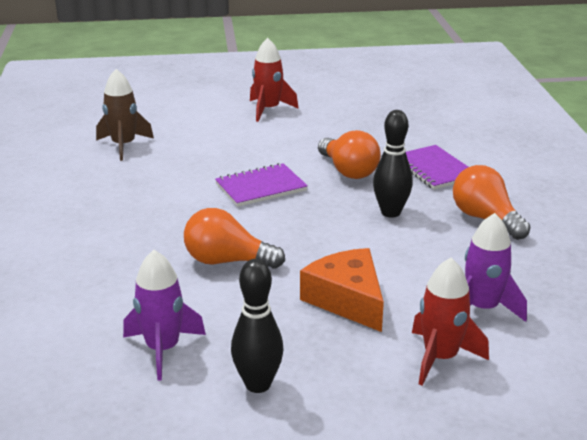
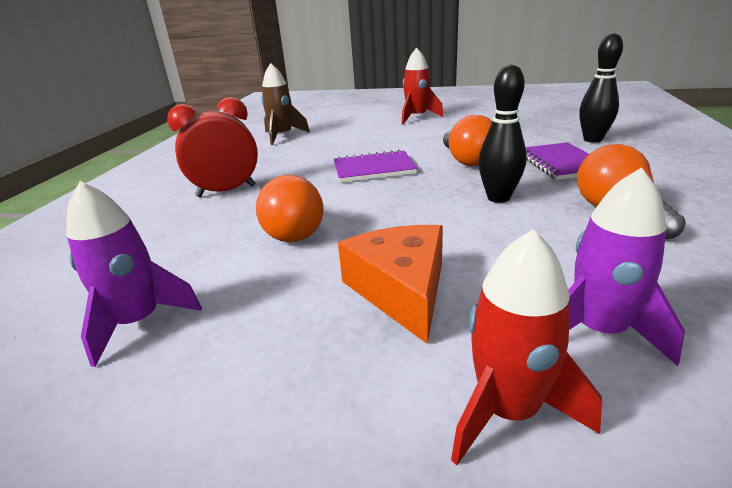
camera: 20 degrees right, 0 degrees up
orange light bulb [184,208,285,269] -> orange light bulb turned 135 degrees counterclockwise [256,175,324,242]
black bowling pin [231,259,284,393] -> black bowling pin moved to [579,33,623,143]
none -> red clock [167,97,258,197]

